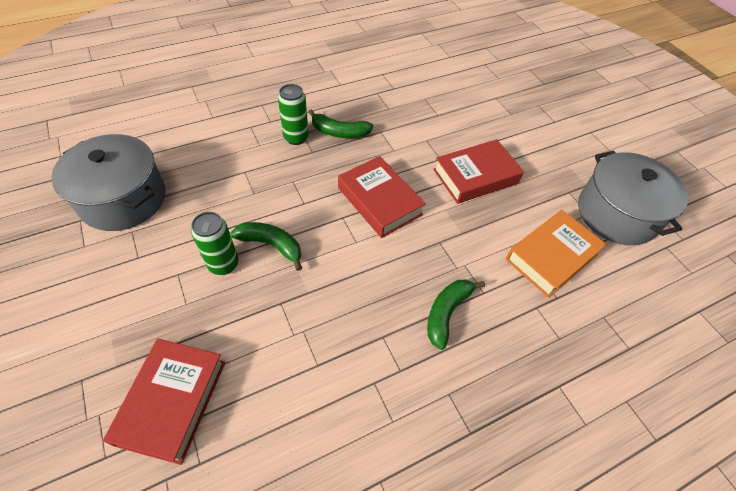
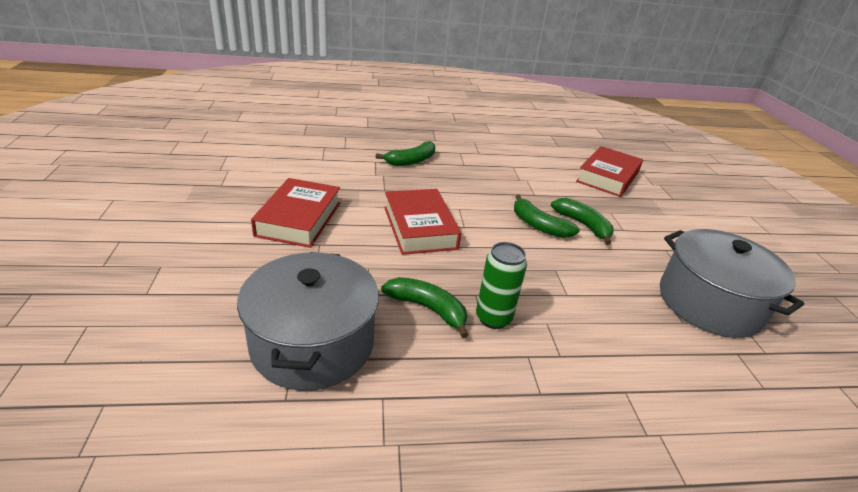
camera: 160 degrees left, 20 degrees down
green can [191,212,238,275] -> green banana [551,198,613,245]
red book [433,139,524,204] -> red book turned 75 degrees counterclockwise [251,178,340,248]
orange book [505,210,607,298] -> none
grey pot [578,151,688,245] -> grey pot moved to [237,252,379,391]

